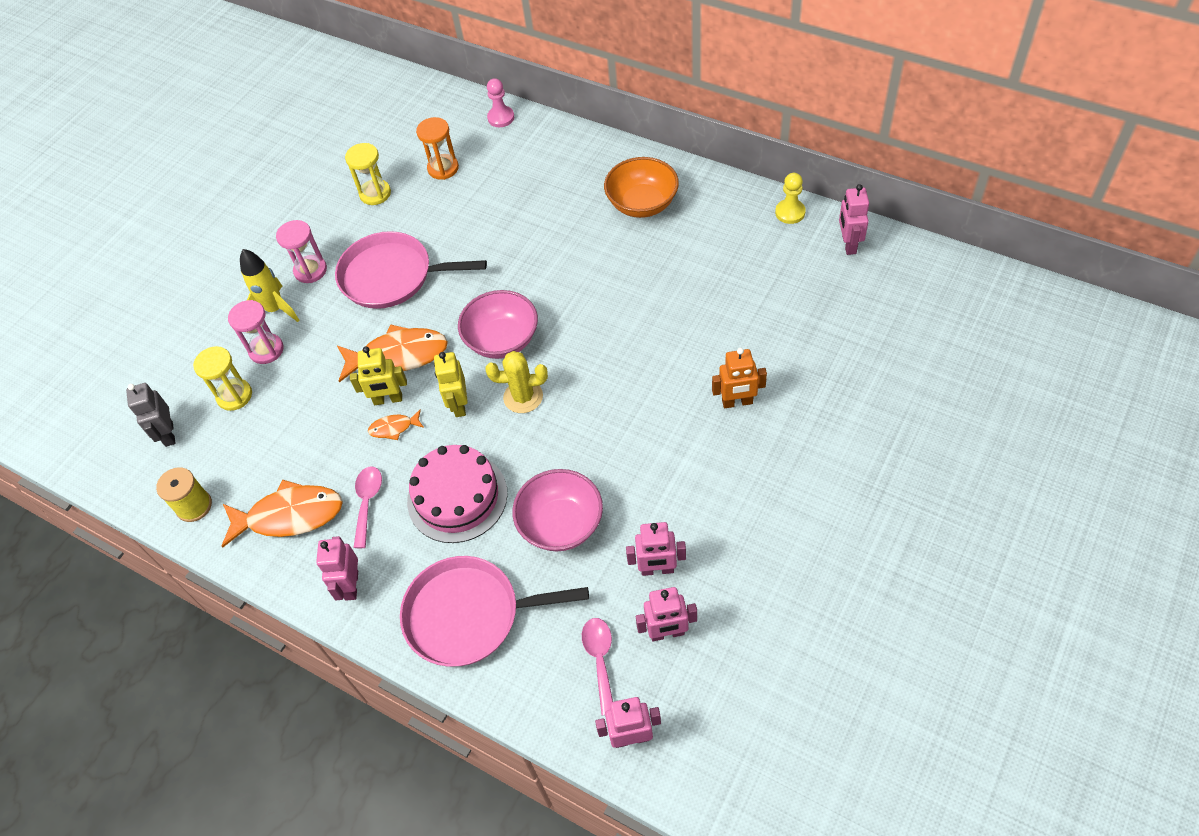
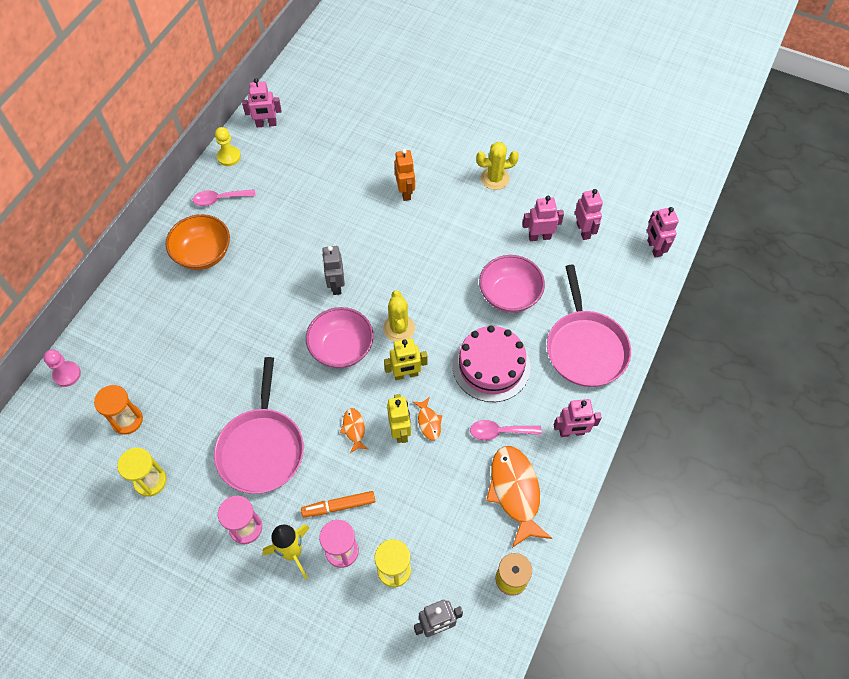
camera: 100 degrees left, 5 degrees up
orange fish [337,324,448,382] -> orange fish [340,408,368,453], size x0.48
pink spoon [582,618,613,715] -> pink spoon moved to [192,189,256,206]
pink robot [626,522,686,576] -> pink robot turned 90 degrees counterclockwise [522,196,564,241]
none -> orange marker [301,491,375,517]
none -> grey robot [322,246,345,295]
none -> yellow cactus [476,142,519,190]

